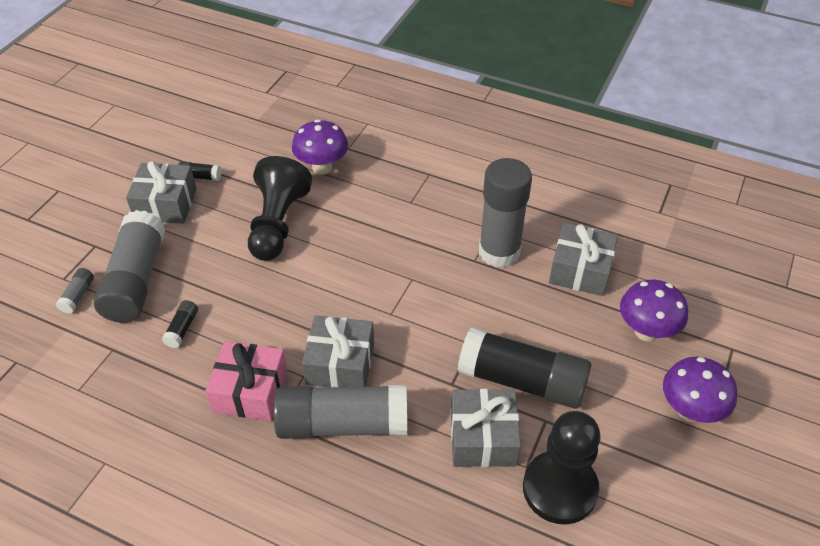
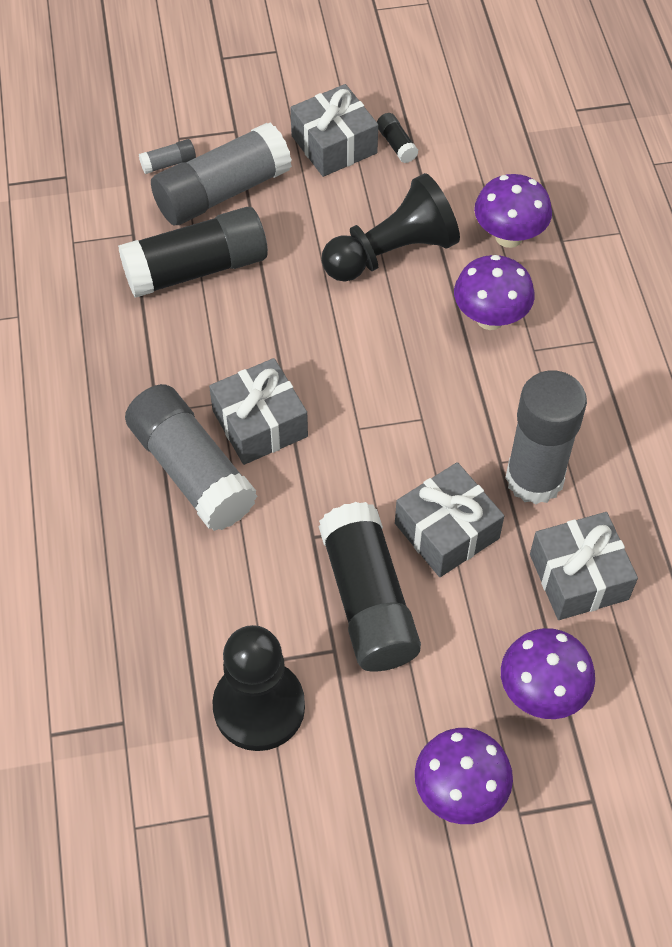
camera: 55 degrees right, 10 degrees up
black glue stick [162,300,198,348] -> black glue stick [118,207,268,298], size x2.47
pink gift [205,341,287,421] -> none
grey gift [451,389,521,467] -> grey gift moved to [395,462,504,577]
none -> purple mushroom [454,255,535,330]

